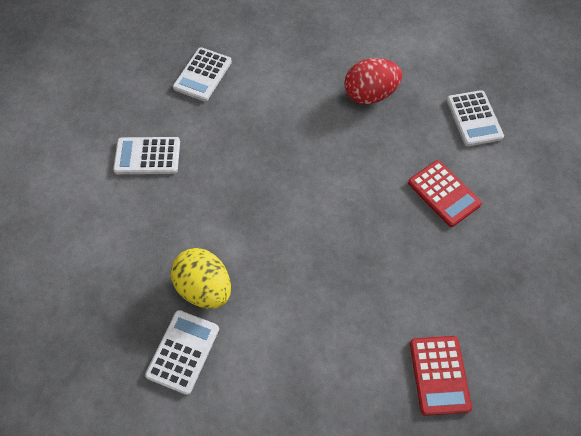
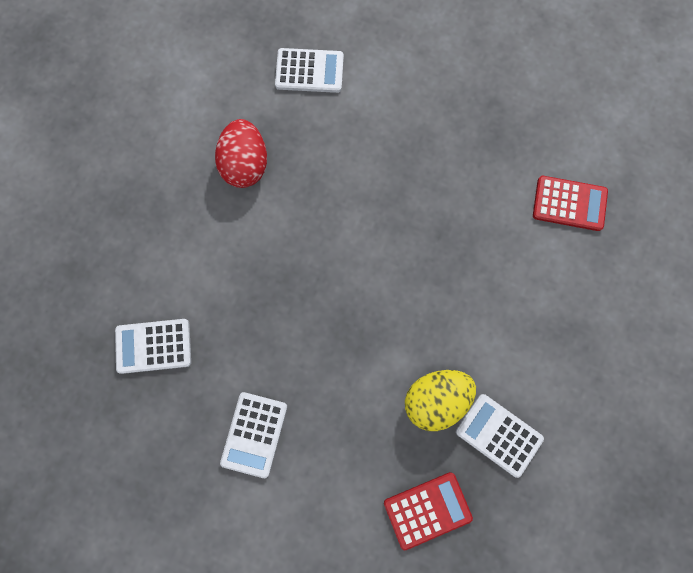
camera: 75 degrees left, 15 degrees up
white calculator [173,47,232,101] -> white calculator turned 135 degrees clockwise [115,319,191,374]
red calculator [408,160,482,227] -> red calculator moved to [384,472,473,550]

